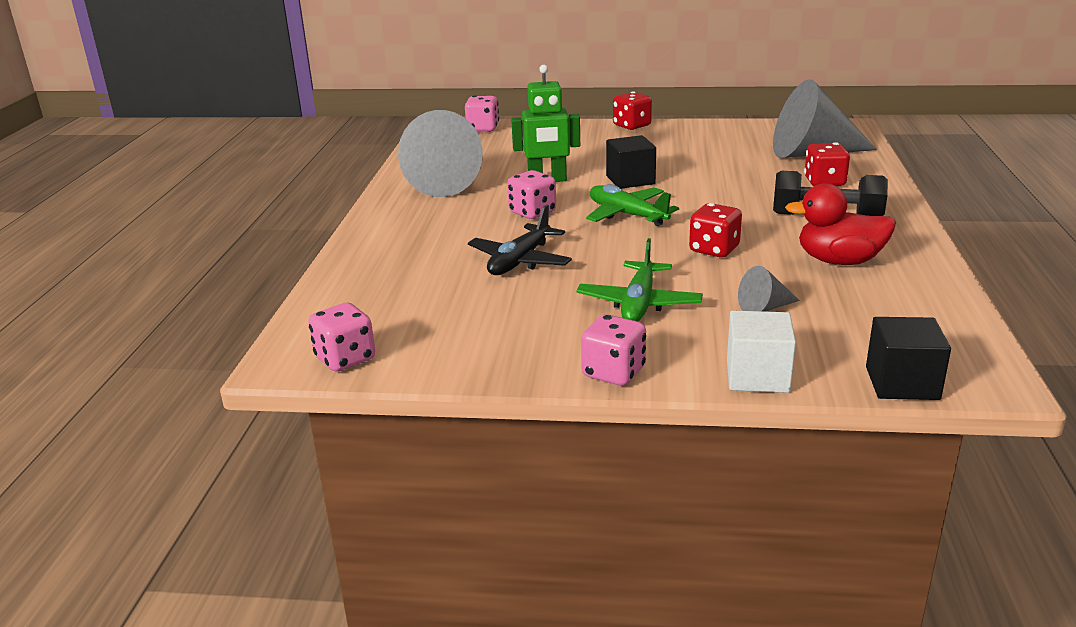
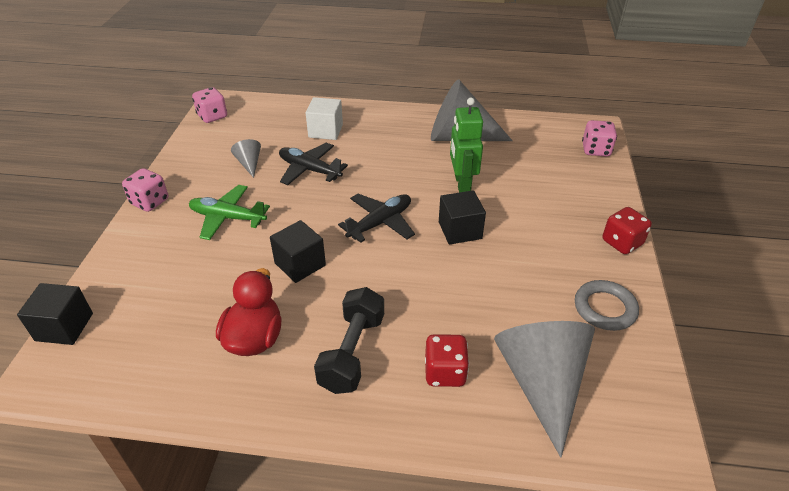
camera: 90 degrees right, 15 degrees up
pink dice [507,170,556,219] -> none
green plane [586,184,679,226] -> black plane [338,194,415,243]
red dice [689,203,742,257] -> black cube [270,220,326,283]
white cube [727,311,796,393] -> white cube moved to [306,97,343,140]
grey cone [738,266,800,312] -> grey cone moved to [231,139,261,178]
none -> grey ring [575,280,639,331]

